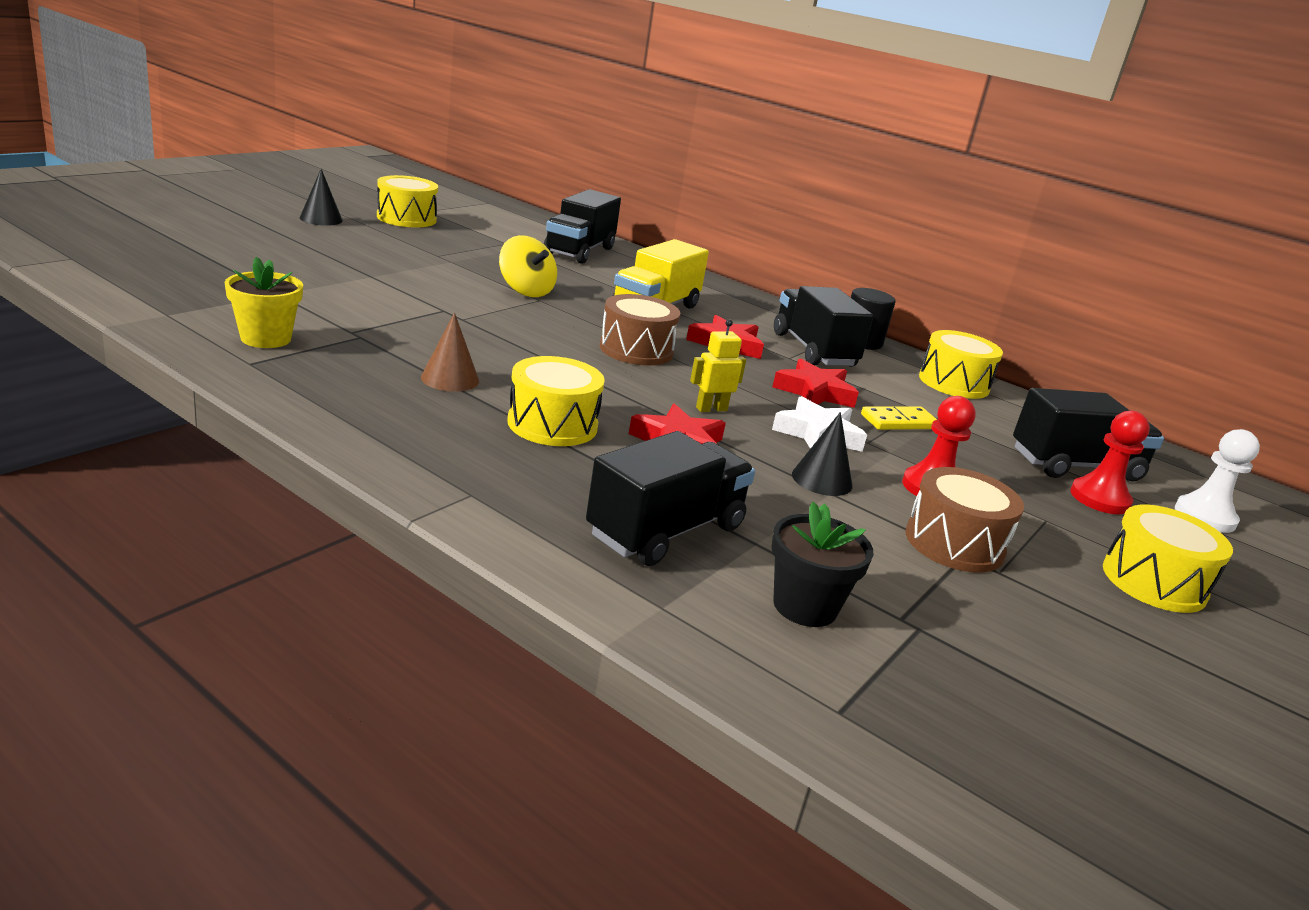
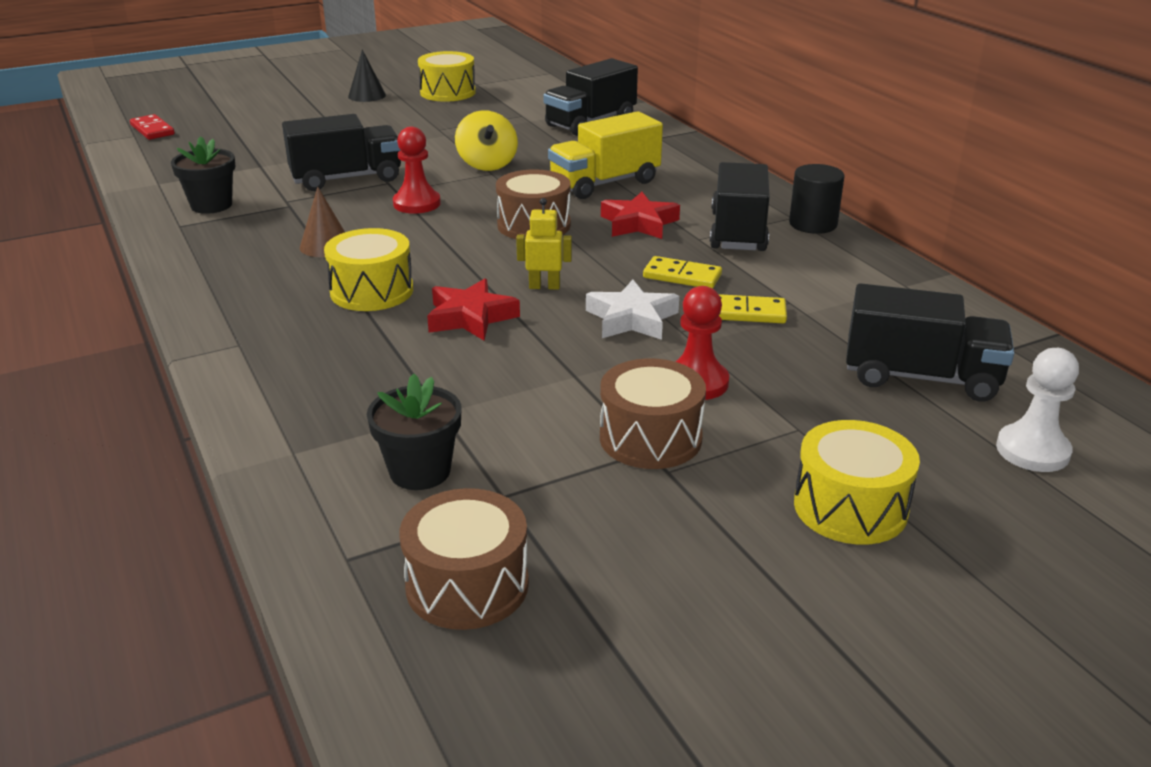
camera: 30 degrees right, 5 degrees up
yellow flower pot [224,257,303,348] -> black flower pot [171,136,235,214]
black truck [586,431,755,566] -> black truck moved to [282,114,401,191]
red star [772,359,859,408] -> yellow domino [643,256,722,289]
black cone [792,412,852,496] -> none
yellow drum [919,330,1003,399] -> none
red pawn [1070,411,1150,514] -> red pawn moved to [393,127,441,214]
none -> red domino [130,114,175,140]
none -> brown drum [400,488,529,630]

